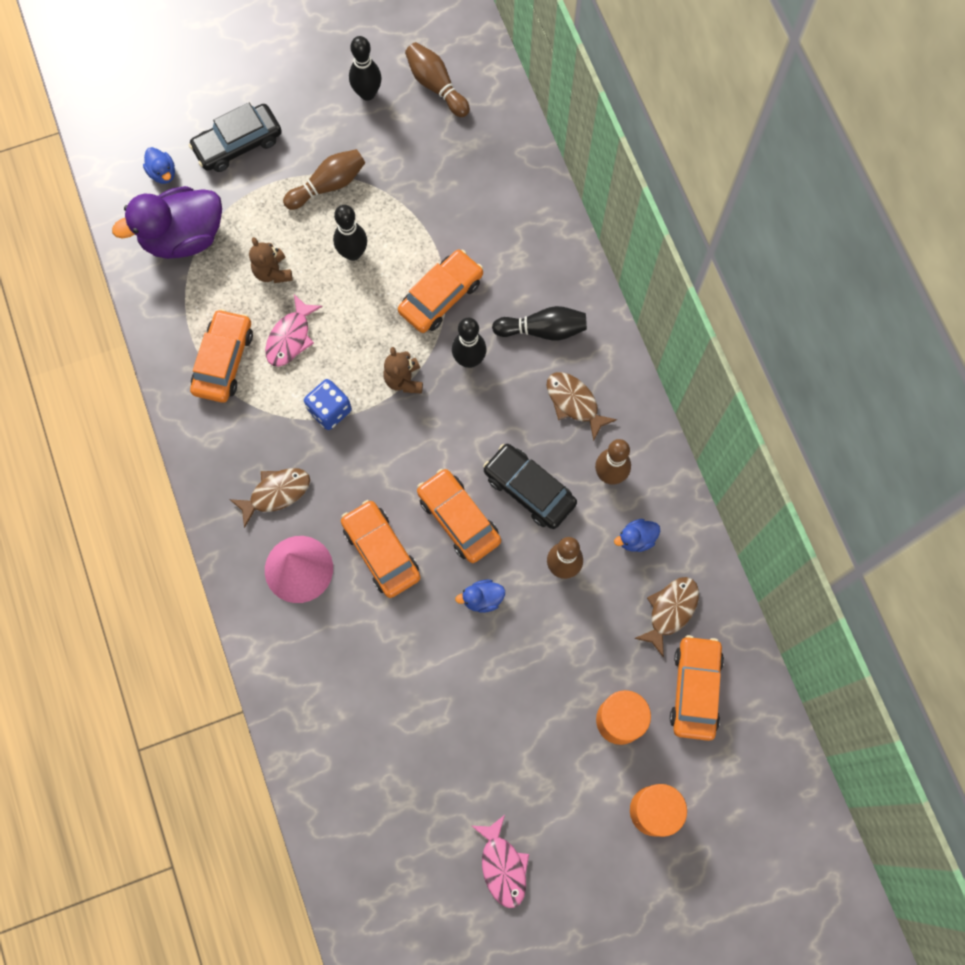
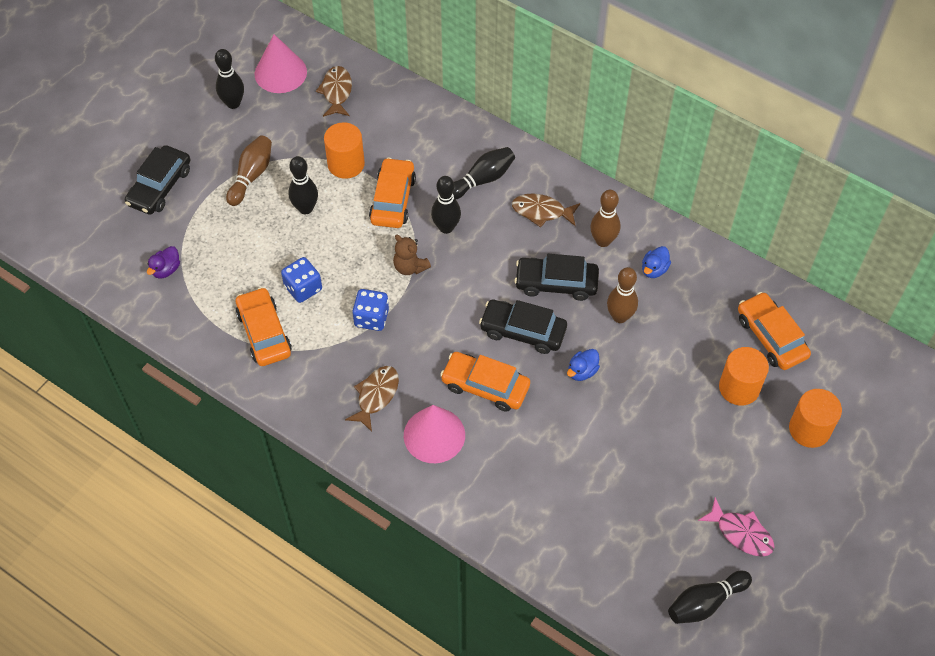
camera: 35 degrees left, 15 degrees down
purple duck [112,186,222,259] -> purple duck [147,246,180,279], size x0.43
blue duck [143,147,175,184] -> none
brown teddy bear [249,237,293,283] -> none
pink fish [265,294,323,367] -> blue dice [281,257,322,303]
brown bowling pin [405,42,470,117] -> pink cone [255,34,307,93]
orange car [417,469,501,563] -> black car [479,300,567,354]
brown fish [634,577,699,658] -> brown fish moved to [316,66,352,117]
none -> orange cylinder [324,122,365,179]
none -> black bowling pin [668,571,752,624]

